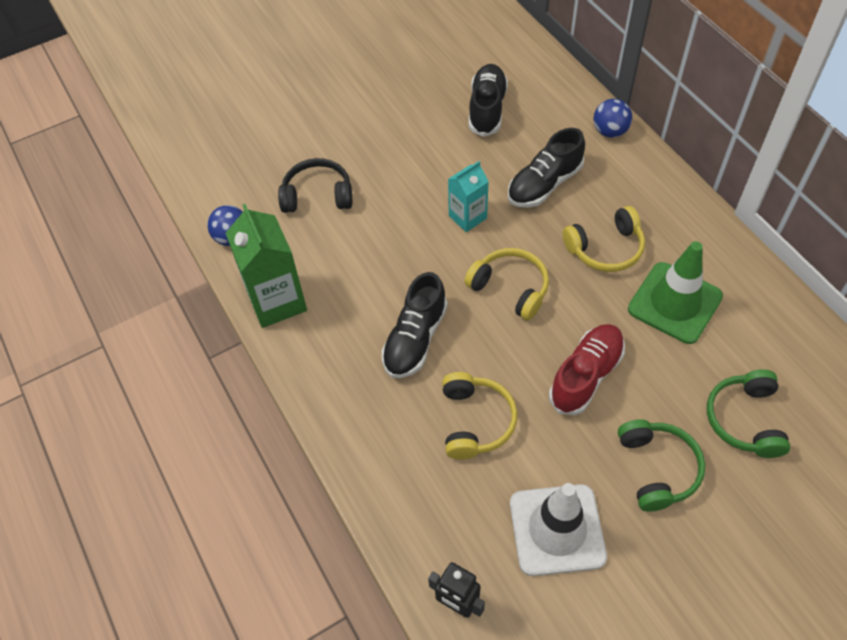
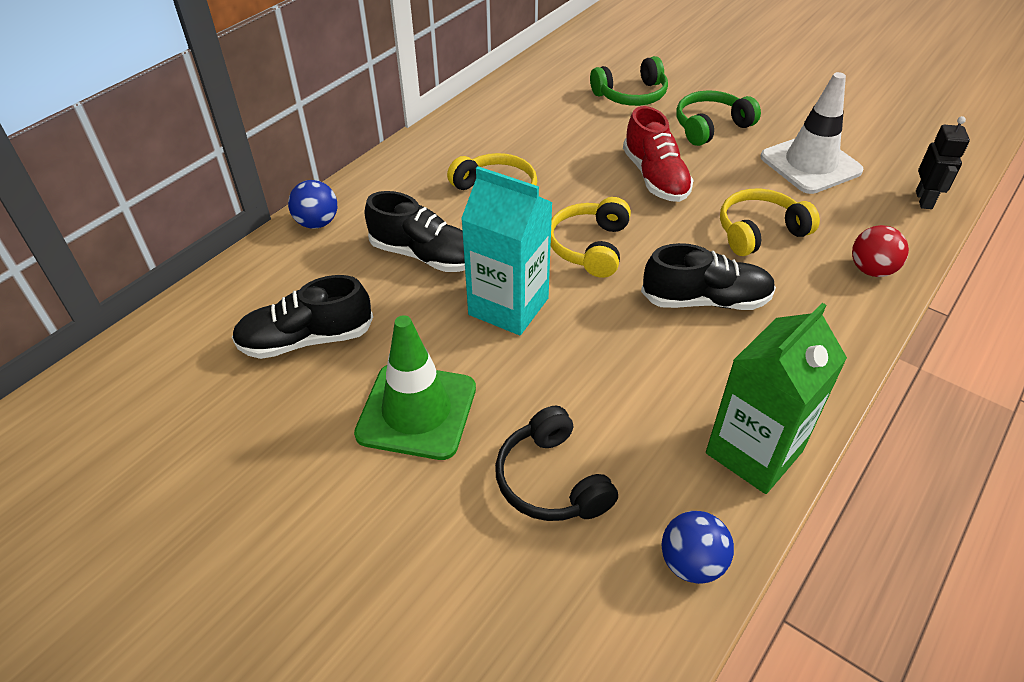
camera: 115 degrees left, 10 degrees down
turquoise carton [448,161,489,232] -> turquoise carton [461,166,553,335], size x1.65
red shoe [549,324,625,415] -> red shoe turned 120 degrees counterclockwise [623,106,693,202]
green traffic cone [628,241,723,344] -> green traffic cone moved to [354,315,476,460]
none -> red ball [852,225,909,277]

